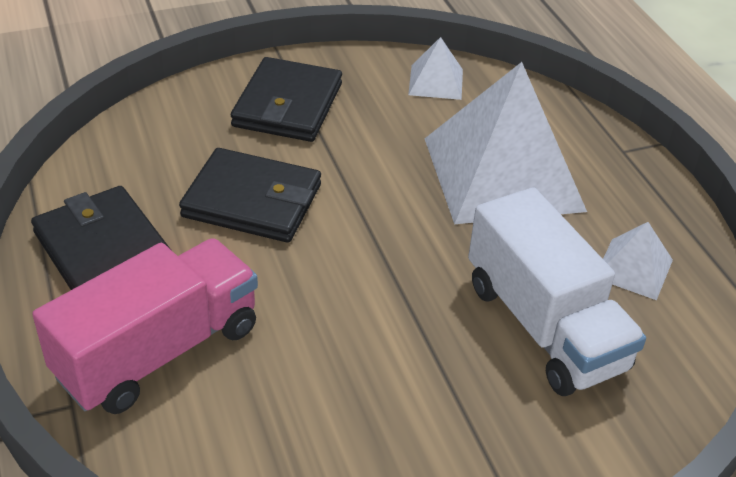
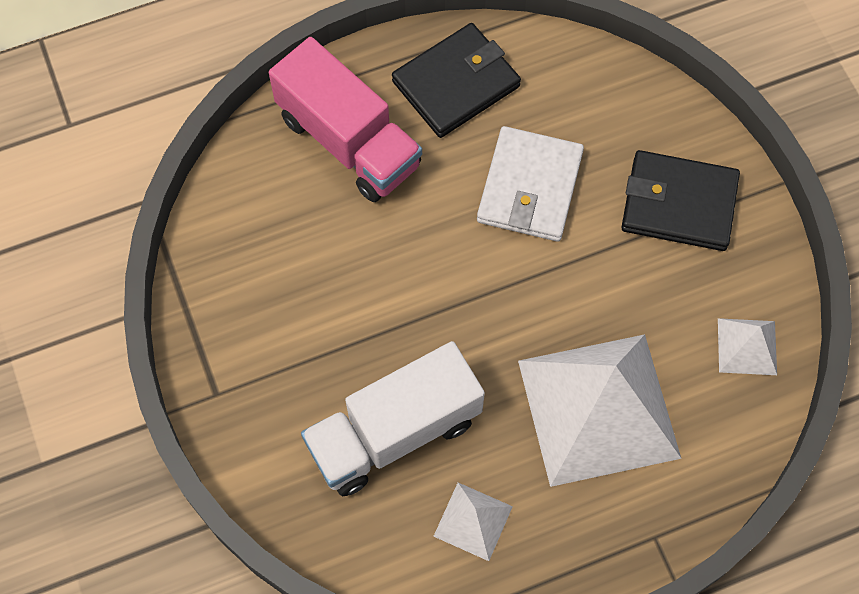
camera: 90 degrees right, 25 degrees up
black wallet [179,148,321,243] -> white wallet [477,126,584,242]

